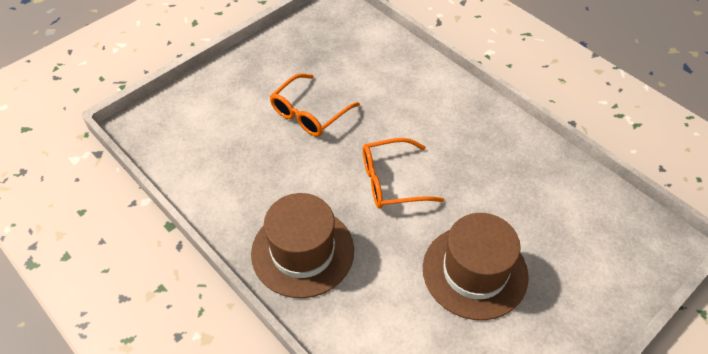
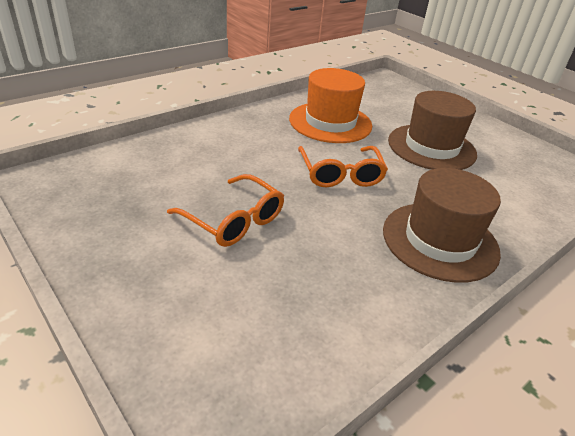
camera: 90 degrees left, 15 degrees down
none -> orange hat [289,68,372,143]

